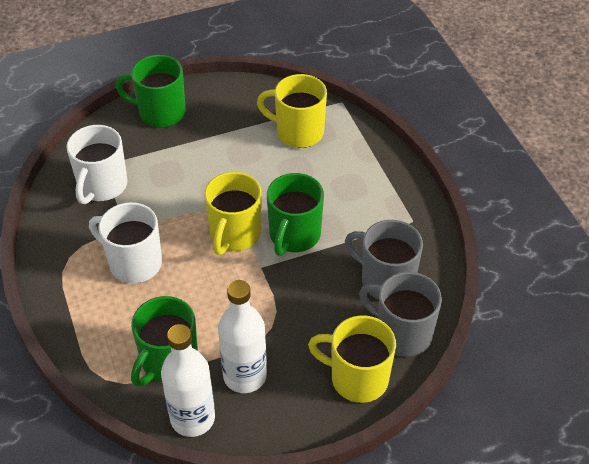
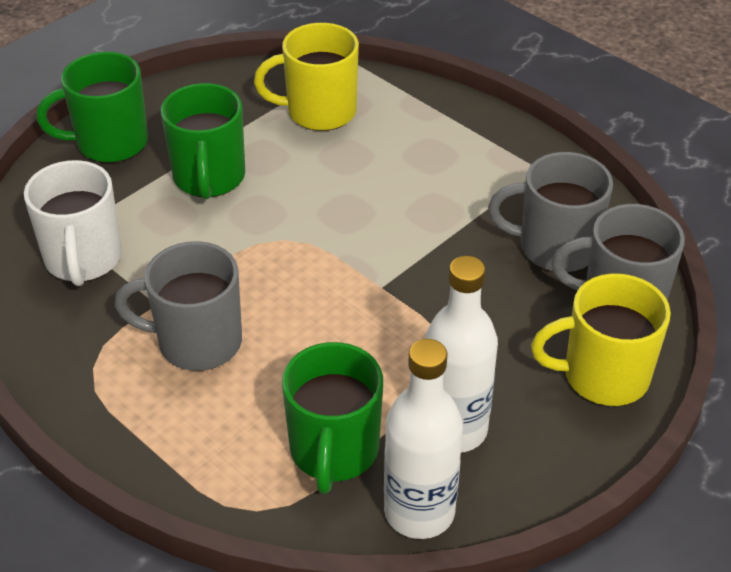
camera: 25 degrees left, 5 degrees down
white mug [89,202,162,283] -> grey mug [115,241,242,371]
yellow mug [204,172,262,255] -> none
green mug [267,173,324,256] -> green mug moved to [161,83,245,199]

